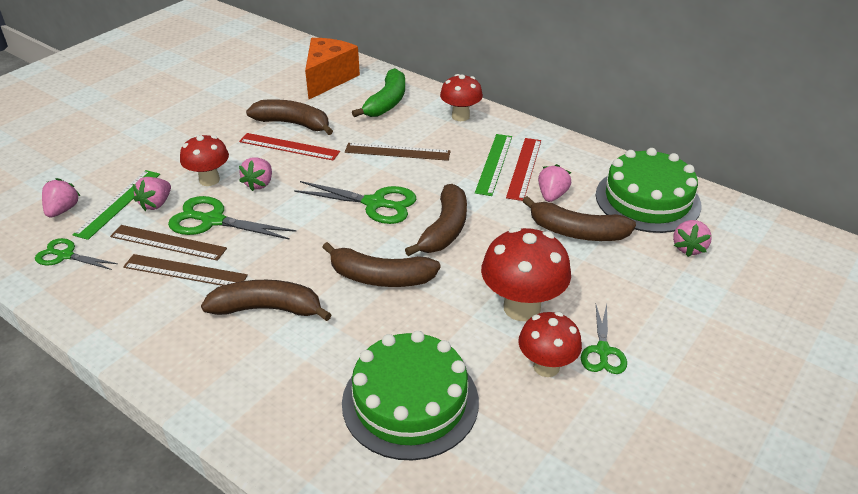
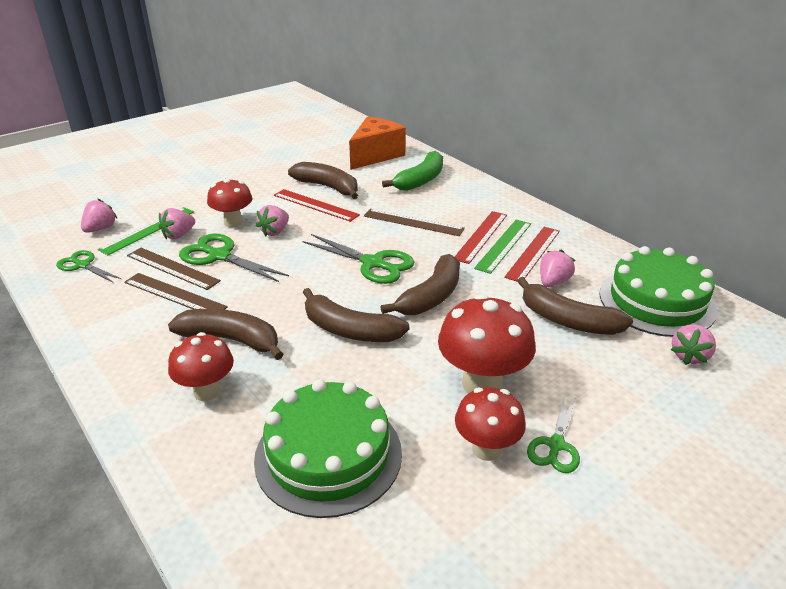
camera: 15 degrees right, 5 degrees down
red mushroom [440,74,483,121] -> red mushroom moved to [168,332,234,401]
none -> red ruler [455,211,507,264]

